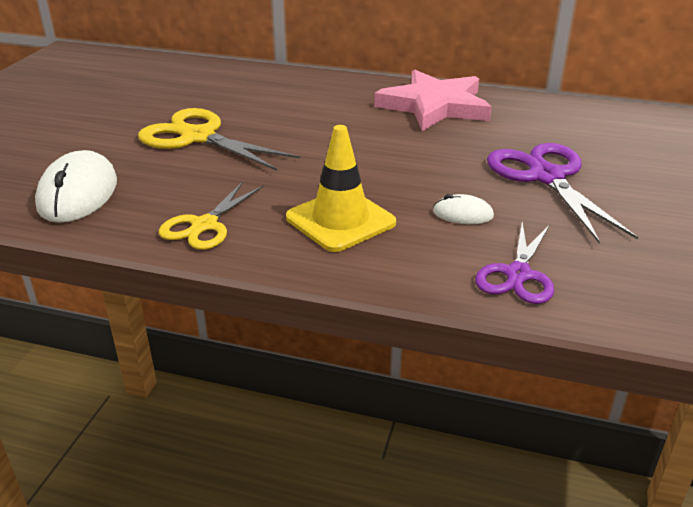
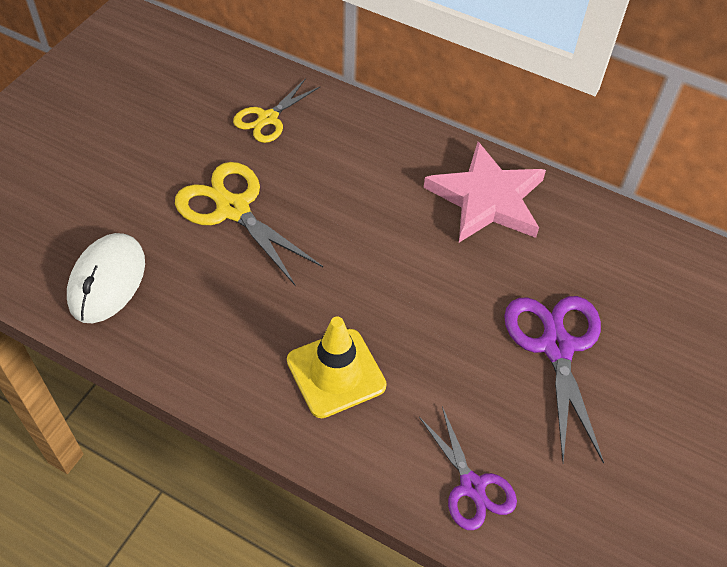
camera: 10 degrees right, 20 degrees up
yellow scissors [159,181,264,250] -> yellow scissors moved to [233,78,321,143]
white mouse [433,194,494,224] -> none
purple scissors [475,222,554,304] -> purple scissors turned 60 degrees counterclockwise [419,407,517,530]

